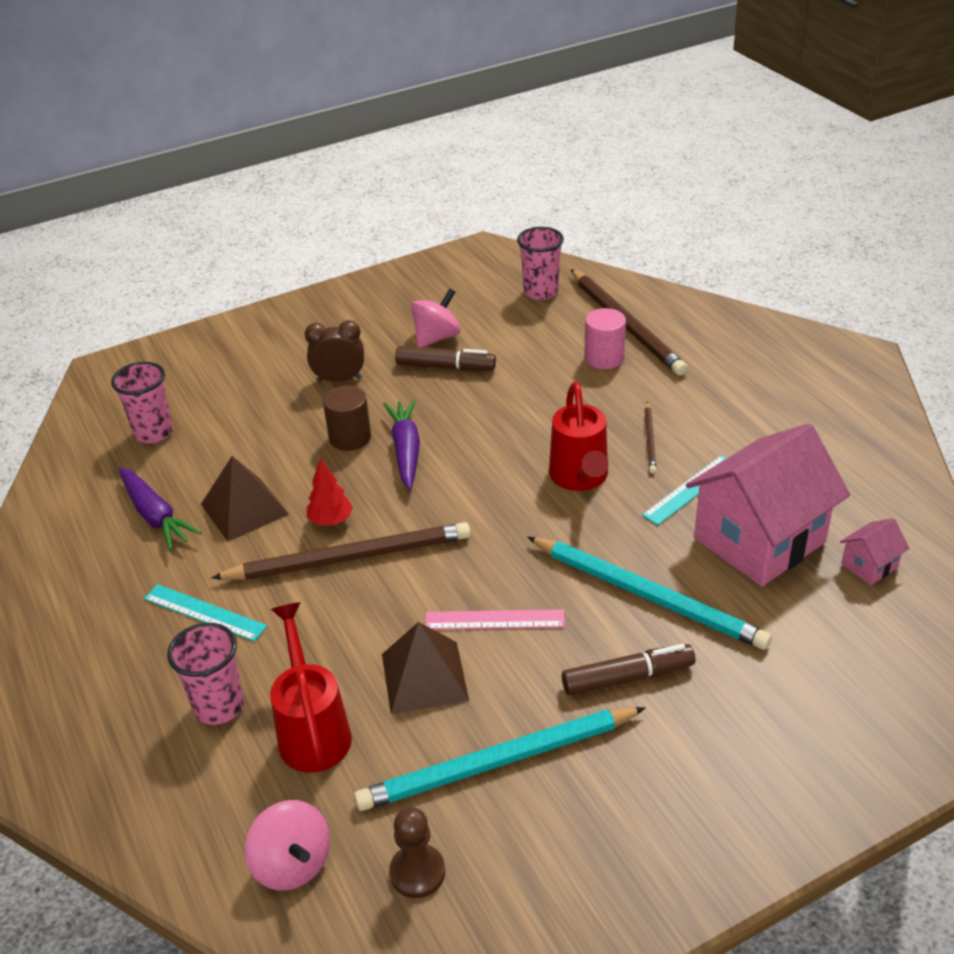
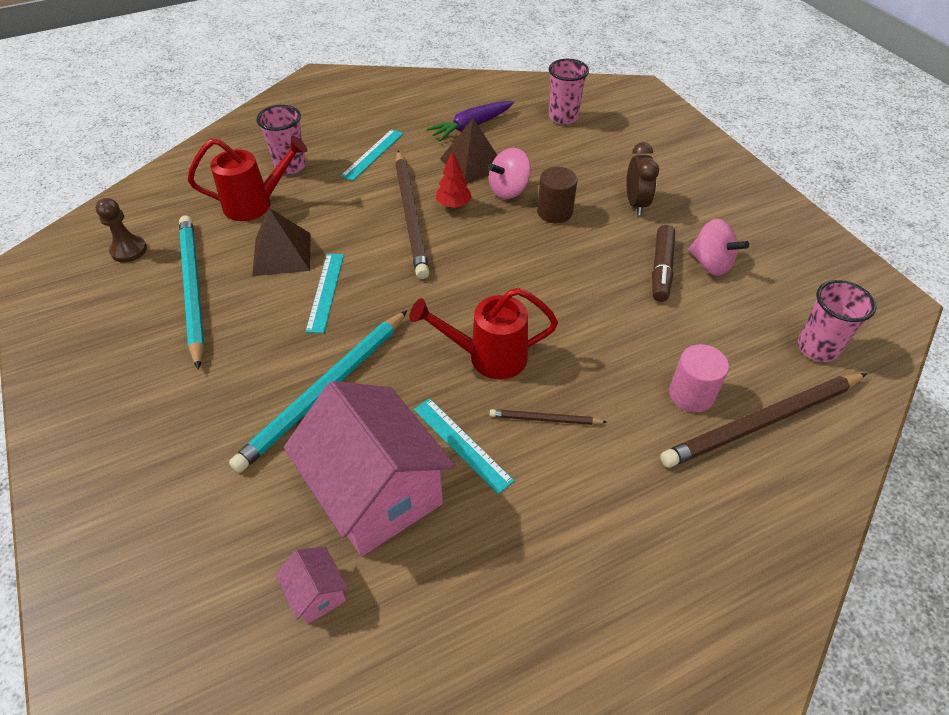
camera: 90 degrees right, 10 degrees up
pink spinning top [245,800,330,891] -> pink spinning top moved to [488,148,531,199]
purple carrot [383,400,420,490] -> none
pink ruler [425,609,565,630] -> turquoise ruler [305,254,344,333]
brown marker [562,644,696,696] -> none

